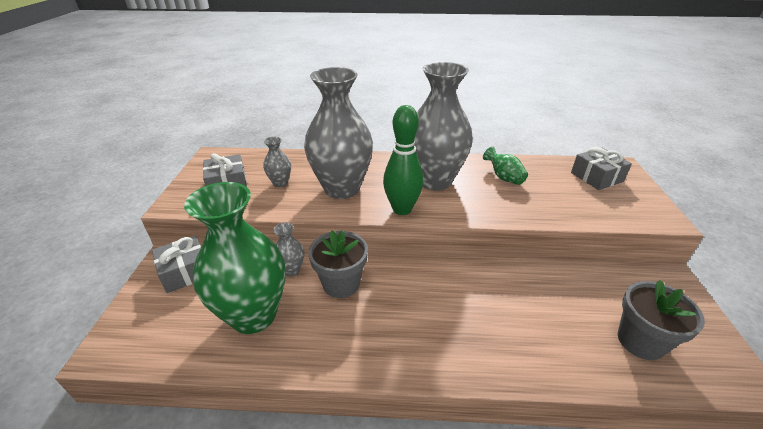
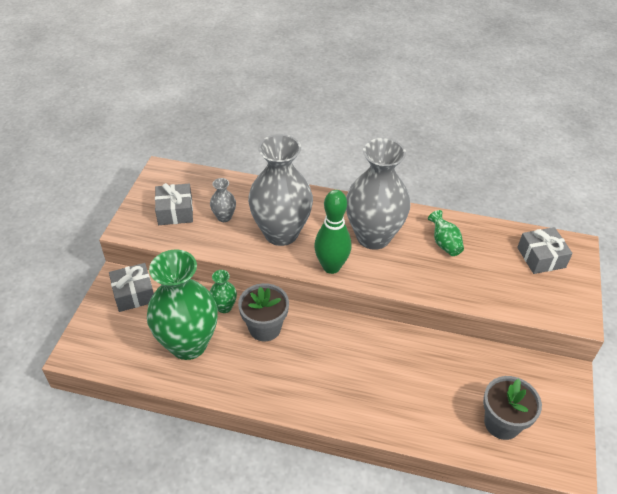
camera: 10 degrees right, 10 degrees up
grey vase [273,222,304,276] -> green vase [210,270,237,313]

